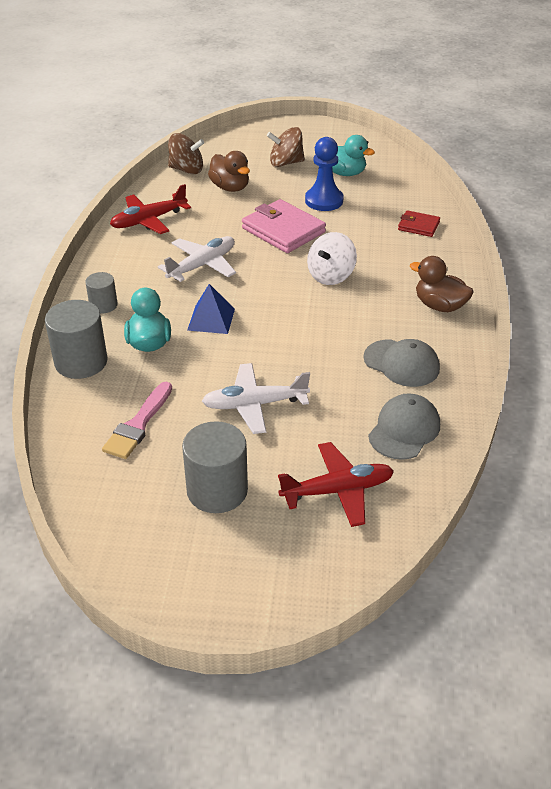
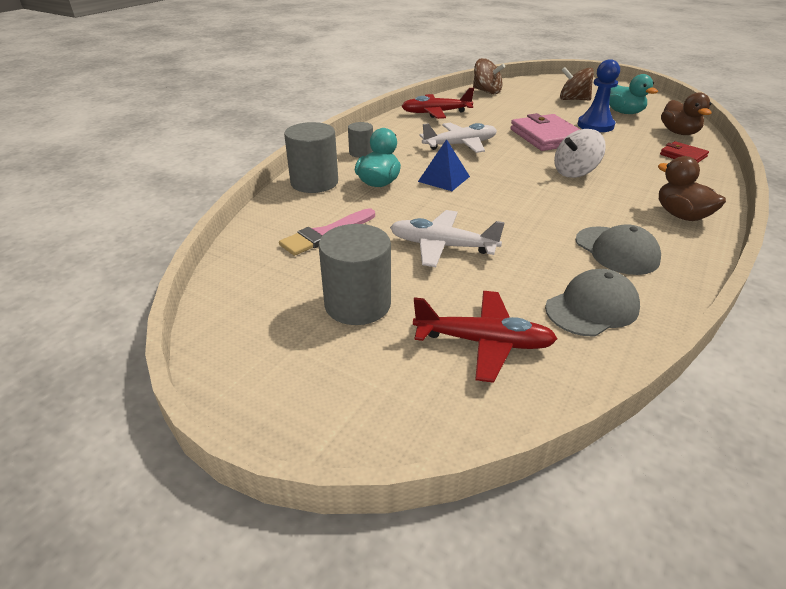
camera: 25 degrees right, 5 degrees down
brown duck [208,151,250,192] -> brown duck moved to [661,92,712,135]

